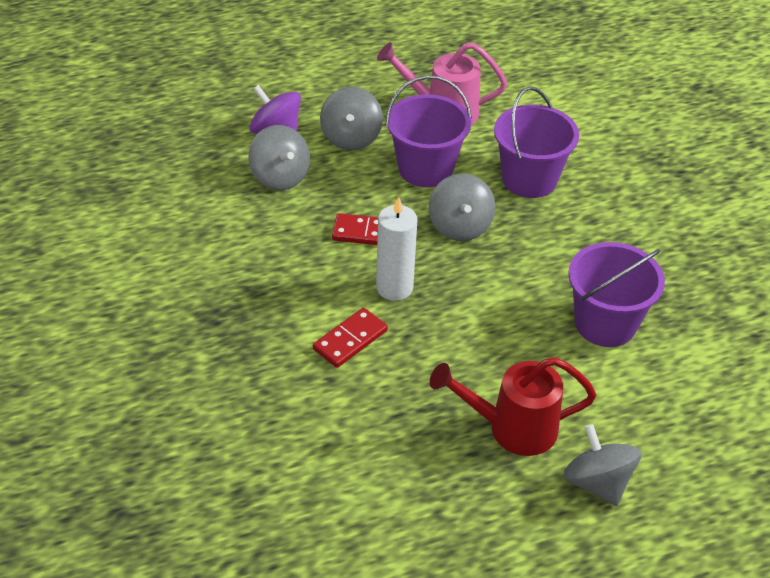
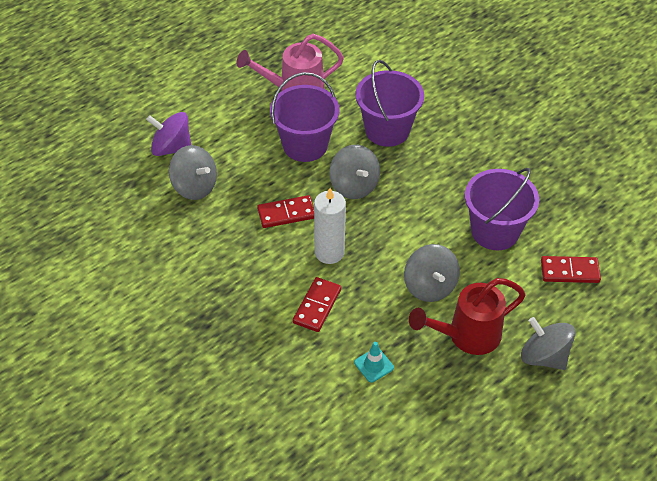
camera: 20 degrees left, 5 degrees up
grey spinning top [320,87,383,150] -> grey spinning top moved to [404,244,460,302]
none -> turquoise traffic cone [354,342,394,383]
none -> red domino [541,256,601,283]

